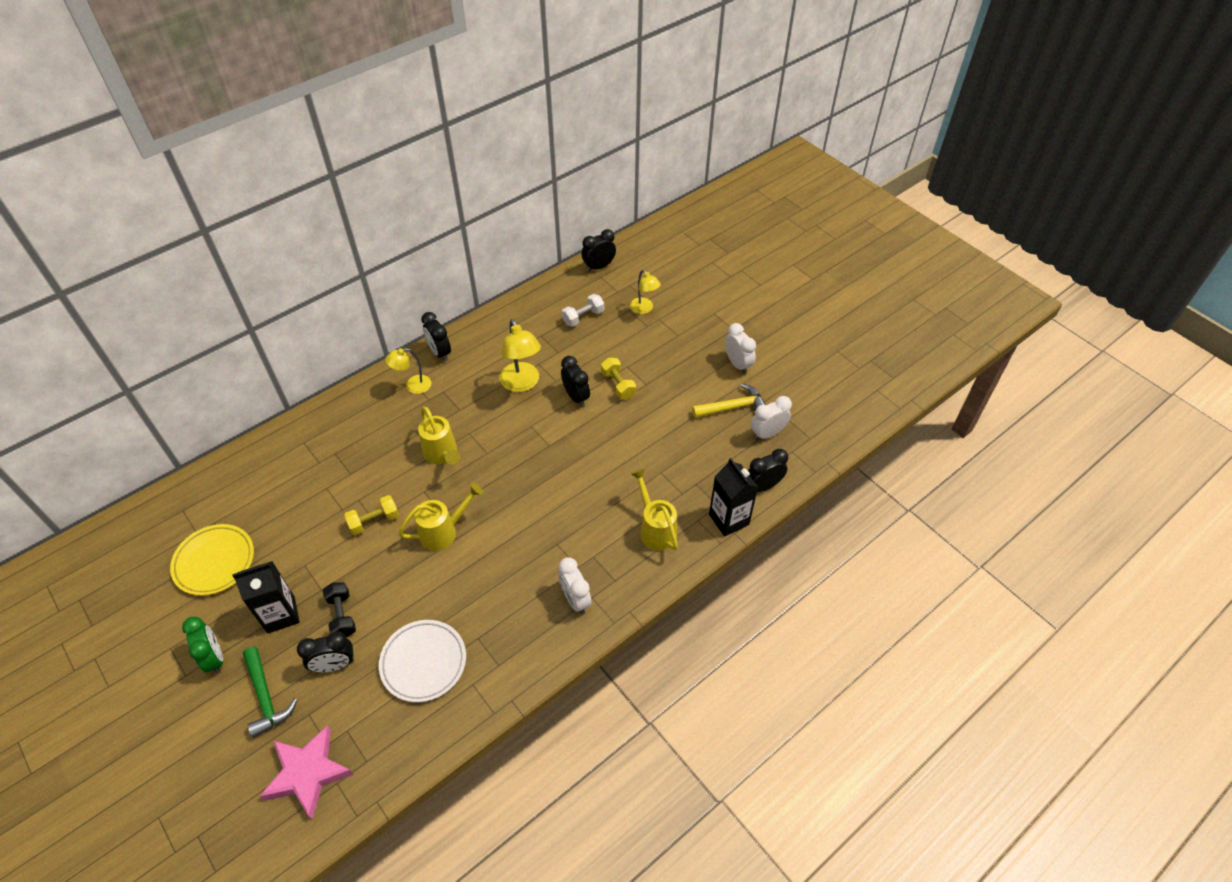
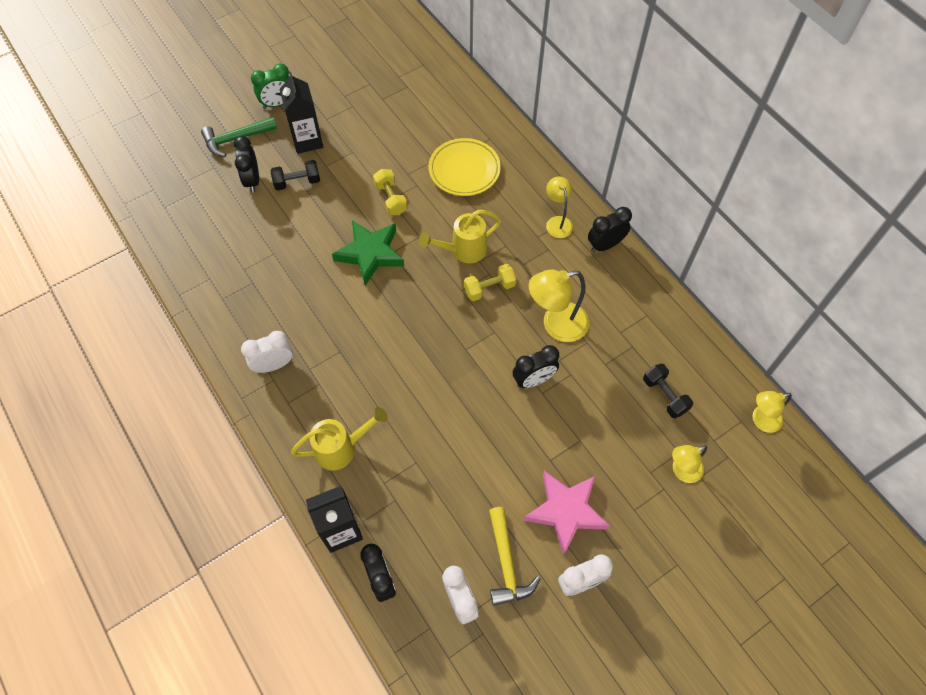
camera: 95 degrees right, 10 degrees up
yellow plate [170,524,254,596] -> yellow plate moved to [429,138,501,196]
pink star [259,725,354,820] -> pink star moved to [524,471,610,555]
white plate [379,620,466,702] -> none
yellow watering can [398,483,483,551] -> green star [332,220,405,286]
white dumbbell [562,294,604,327] -> black dumbbell [643,364,693,418]
black clock [581,229,616,272] -> yellow lamp [753,391,792,433]
yellow dumbbell [601,358,636,399] -> yellow dumbbell moved to [464,264,516,301]

